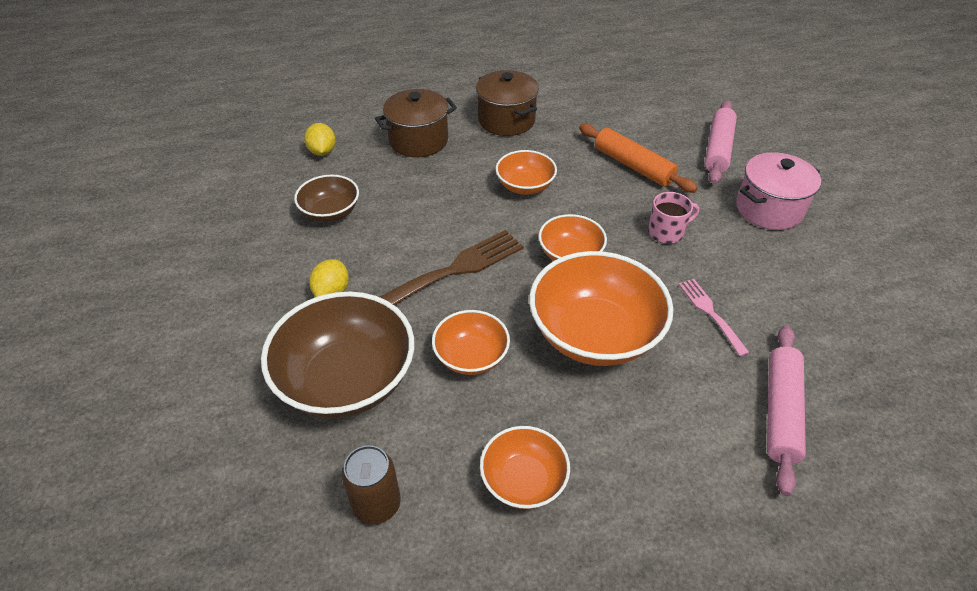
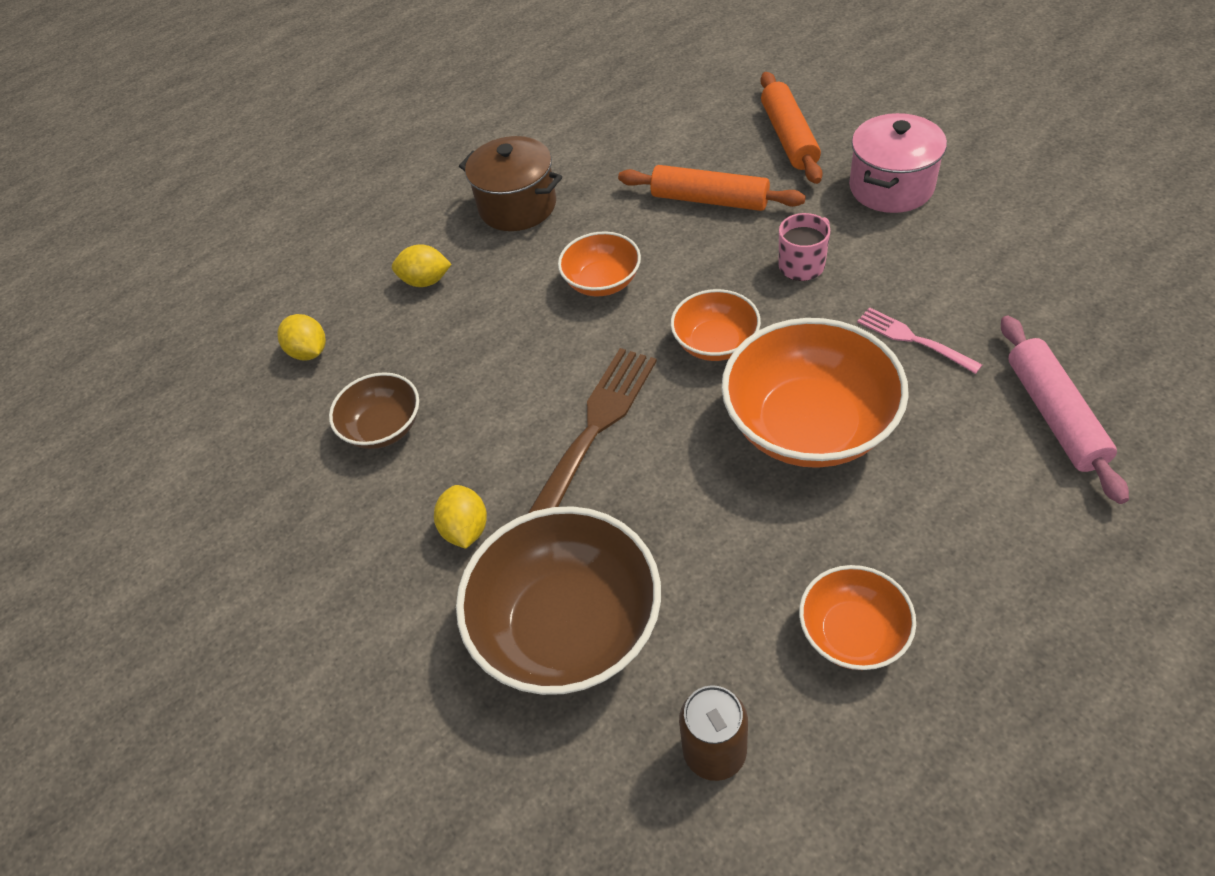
camera: 20 degrees left, 5 degrees up
brown pot [375,89,457,157] -> yellow lemon [392,244,451,287]
orange bowl [432,310,510,375] -> none
pink rolling pin [705,100,737,184] -> orange rolling pin [761,72,823,184]

